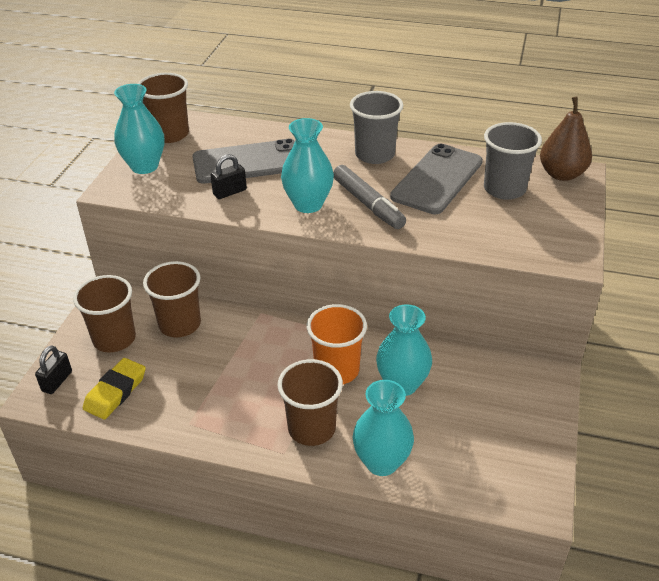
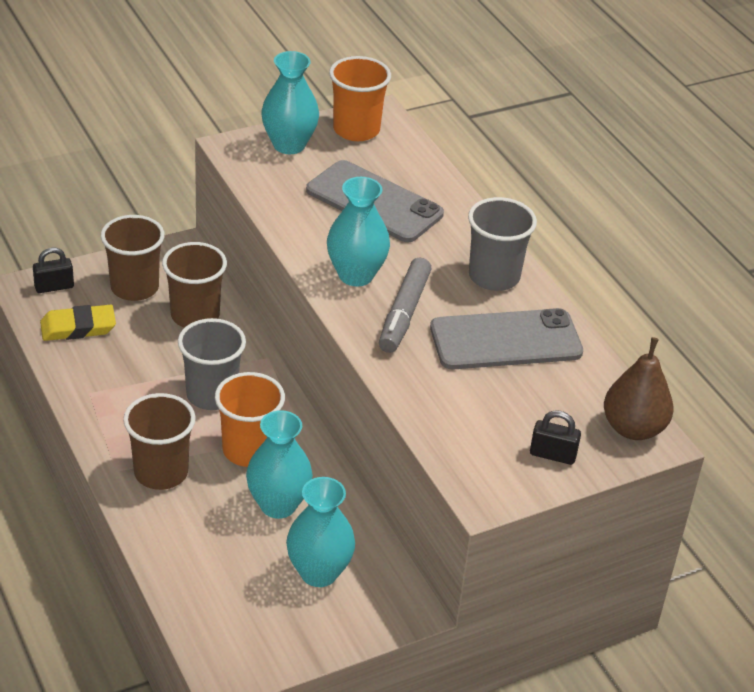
camera: 45 degrees right, 0 degrees up
brown cup [138,73,189,143] -> orange cup [329,56,391,141]
black padlock [211,154,247,199] -> black padlock moved to [530,410,581,465]
turquoise vase [353,380,414,476] -> turquoise vase moved to [286,477,355,587]
grey cup [484,122,542,200] -> grey cup moved to [178,318,246,410]

